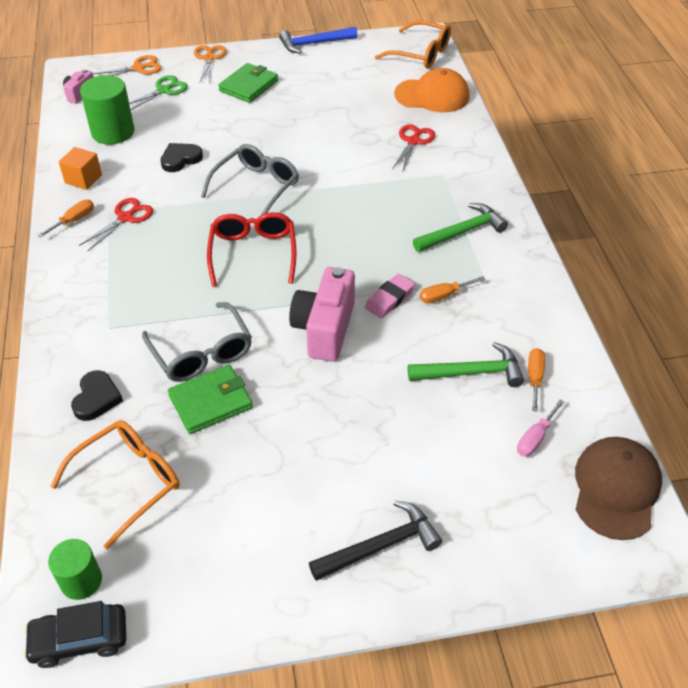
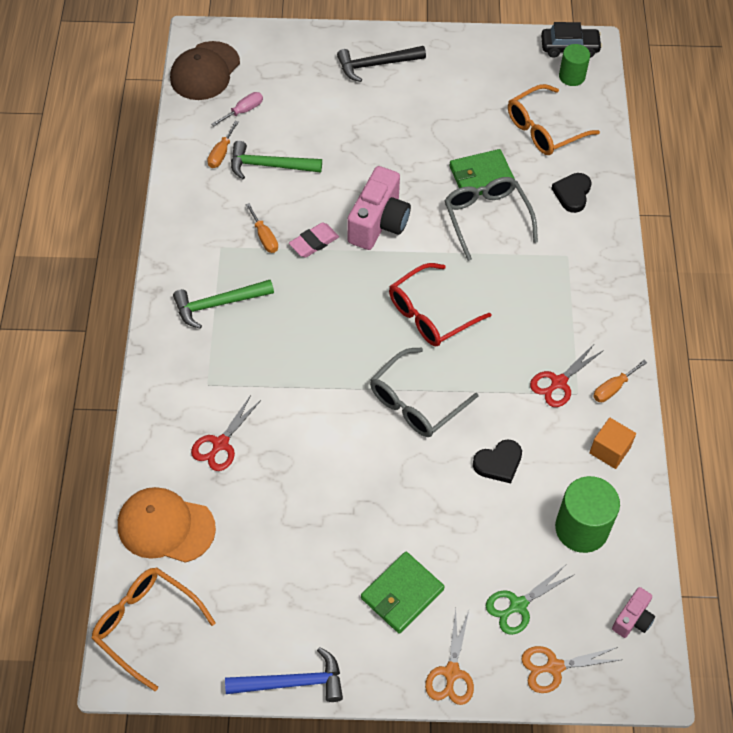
camera: 170 degrees left, 10 degrees up
red glasses [207,212,297,287] -> red glasses turned 45 degrees clockwise [389,263,491,347]
orange screwdriver [420,276,485,303] -> orange screwdriver turned 75 degrees clockwise [245,203,278,253]

